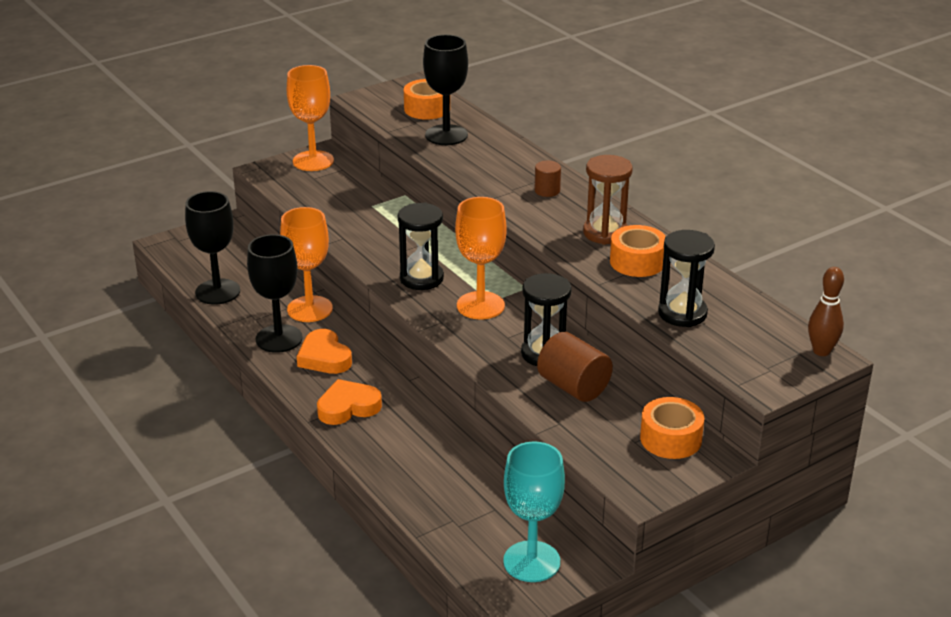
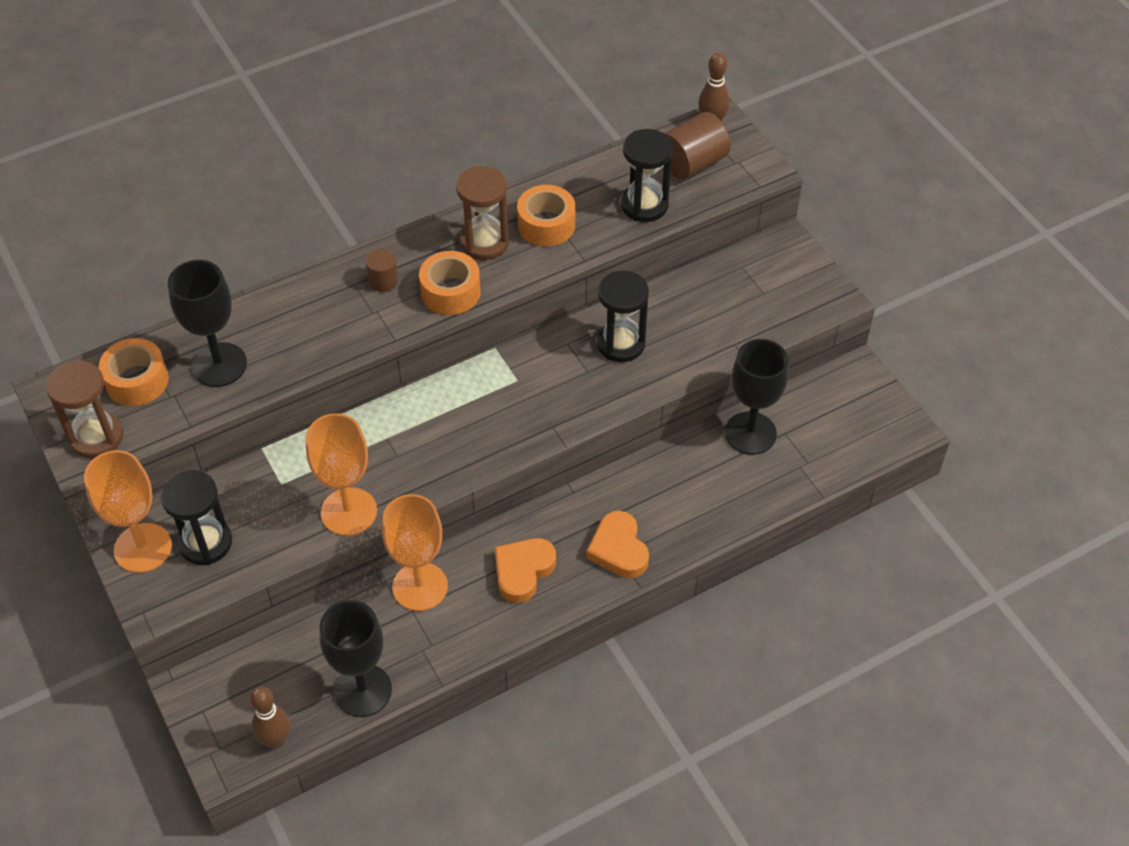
camera: 85 degrees left, 20 degrees up
black goblet [247,234,303,353] -> black goblet moved to [725,339,788,455]
orange heart [297,329,352,374] -> orange heart turned 150 degrees clockwise [495,538,556,603]
black hourglass [398,202,444,290] -> black hourglass moved to [161,470,232,565]
orange goblet [455,197,507,320] -> orange goblet moved to [306,413,377,536]
turquoise goblet [503,442,565,582] -> none
brown cylinder [537,332,613,402] -> brown cylinder moved to [664,112,731,179]
orange tape [640,397,704,459] -> orange tape moved to [419,251,481,315]
none -> brown hourglass [46,360,123,458]
none -> brown bowling pin [250,686,290,749]

